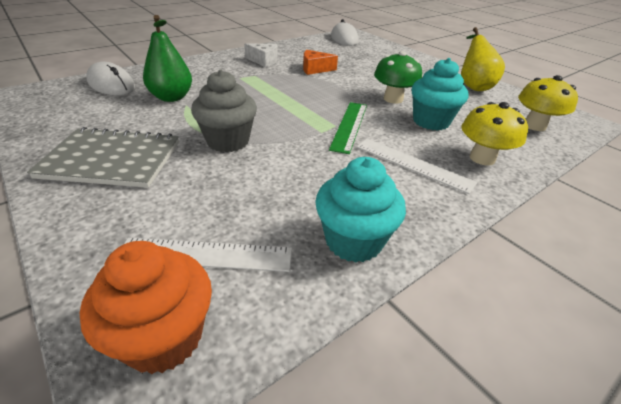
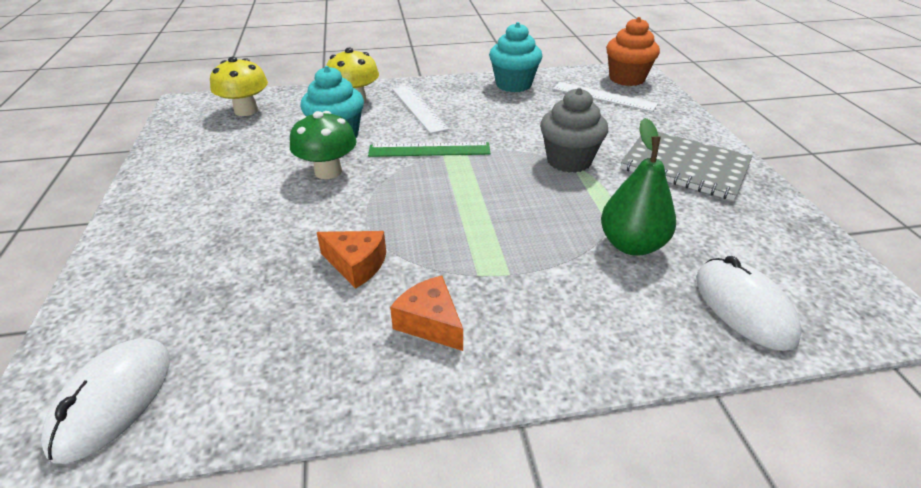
camera: 150 degrees left, 0 degrees up
white cheese [244,43,278,67] -> orange cheese [390,275,463,351]
green ruler [329,102,367,154] -> green ruler turned 45 degrees clockwise [368,142,491,157]
yellow pear [461,27,505,91] -> none

